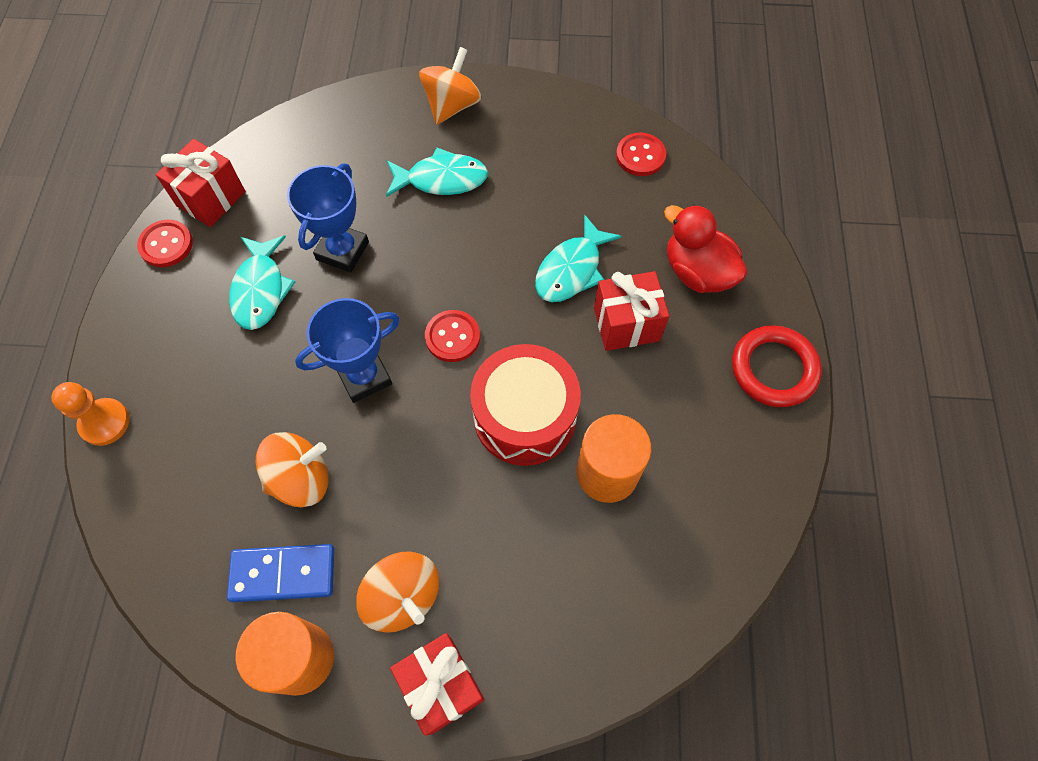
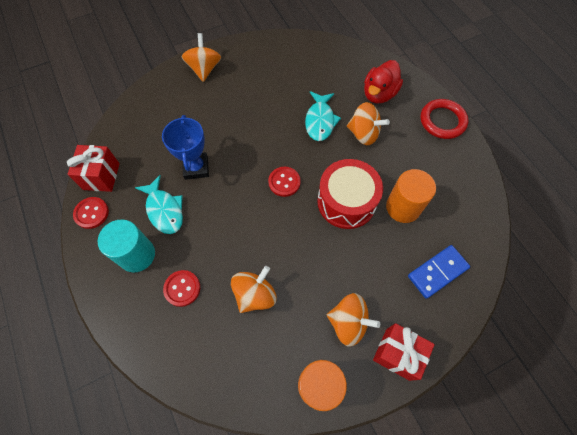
camera: 30 degrees left, 0 degrees up
orange pawn [51,382,130,446] -> none
blue domino [227,544,334,602] -> blue domino moved to [408,245,470,299]
blue trophy [295,298,400,403] -> none
turquoise fish [386,147,488,197] -> none
red gift [594,271,669,351] -> orange spinning top [347,102,390,145]
red button [616,133,666,176] -> red button moved to [163,270,200,307]
red duck [664,204,747,293] -> red duck turned 75 degrees counterclockwise [364,60,403,103]
none -> turquoise cylinder [98,220,155,272]

